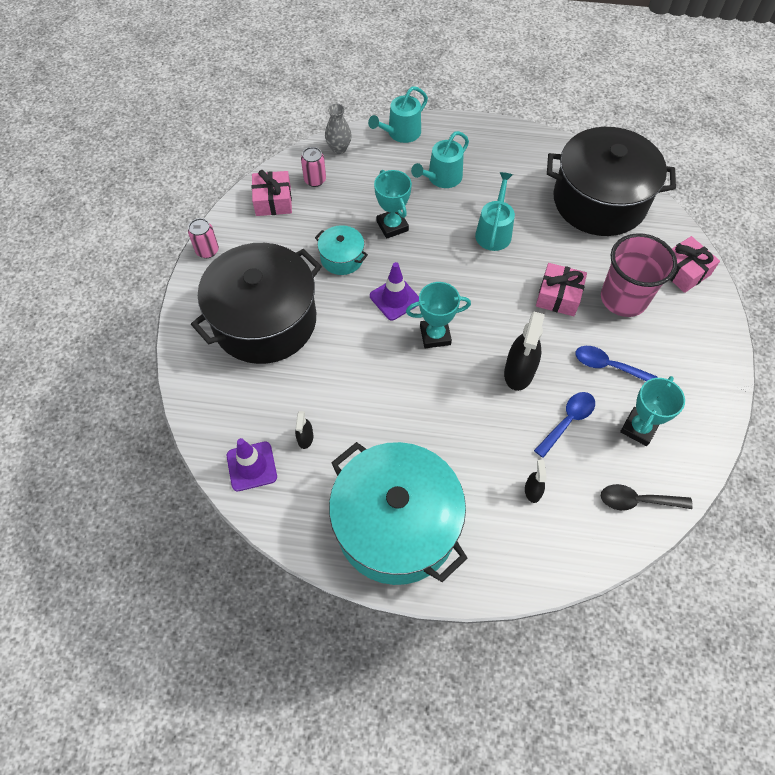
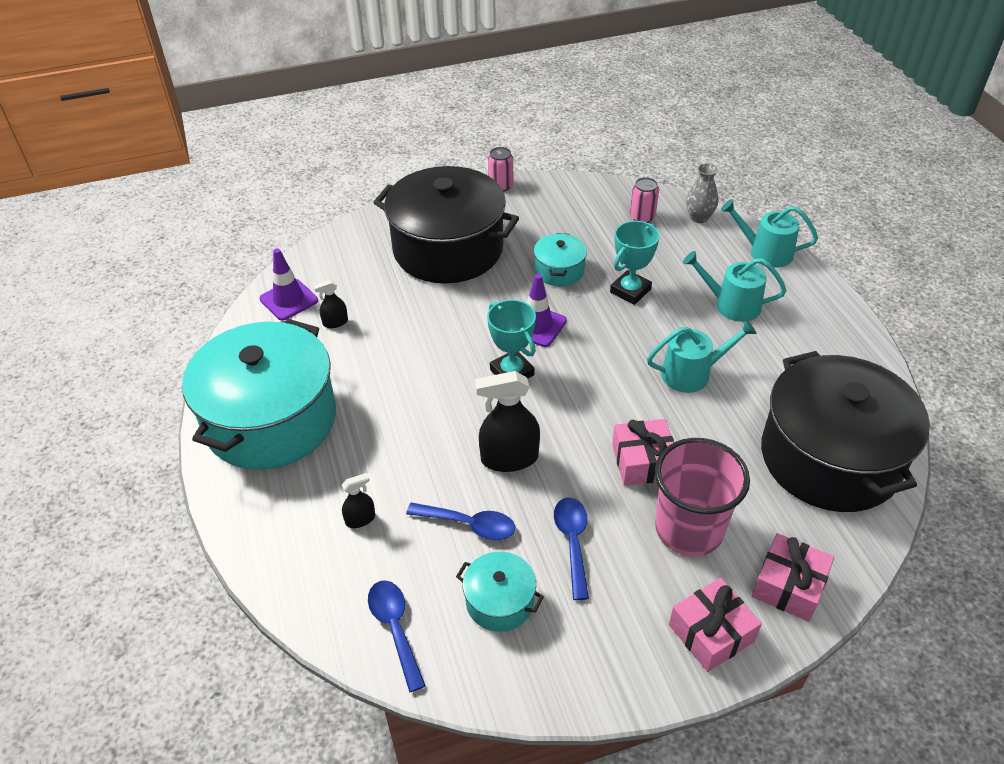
camera: 65 degrees right, 15 degrees down
pink gift [252,170,292,216] -> pink gift moved to [669,578,762,672]
black spoon [601,484,693,510] -> blue spoon [368,580,426,692]
turquoise trophy [620,376,685,446] -> turquoise pot [456,552,544,632]

